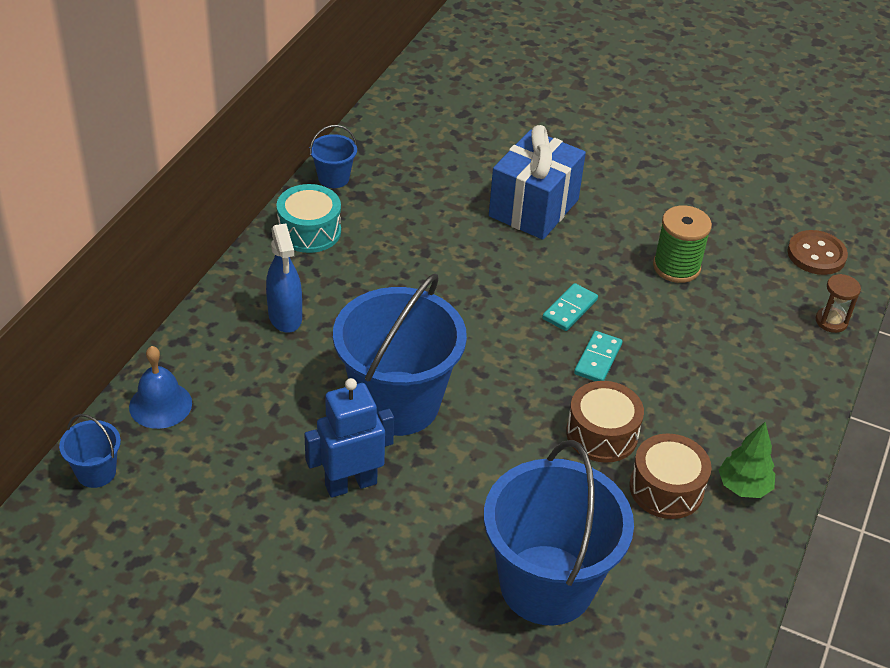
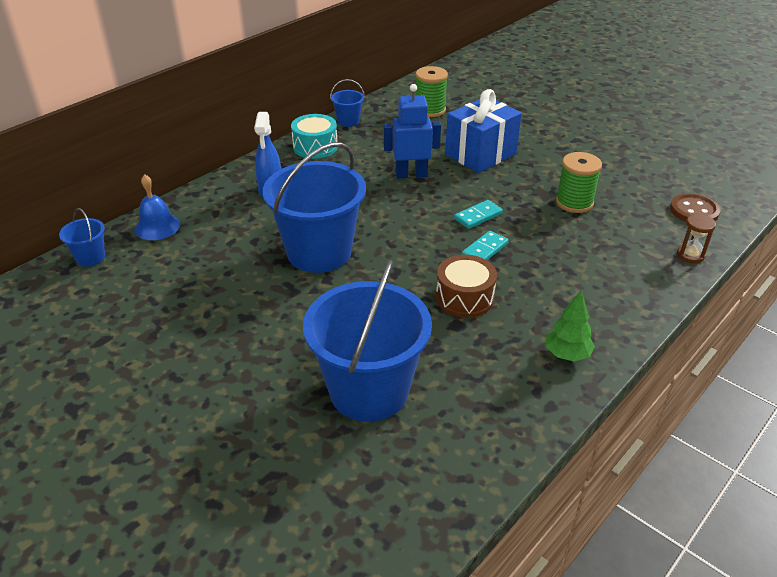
camera: 20 degrees right, 5 degrees down
blue robot [304,378,394,498] -> blue robot moved to [383,84,441,179]
brown drum [629,433,712,519] -> none
none -> green spool [416,66,448,117]

